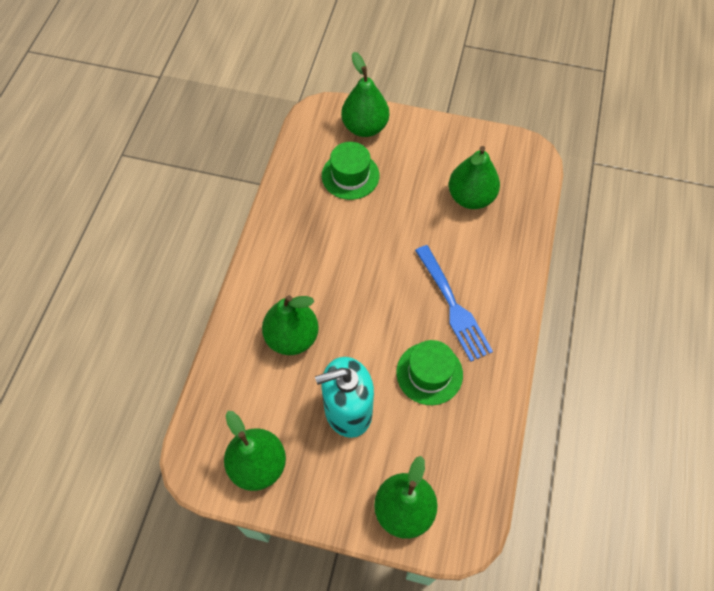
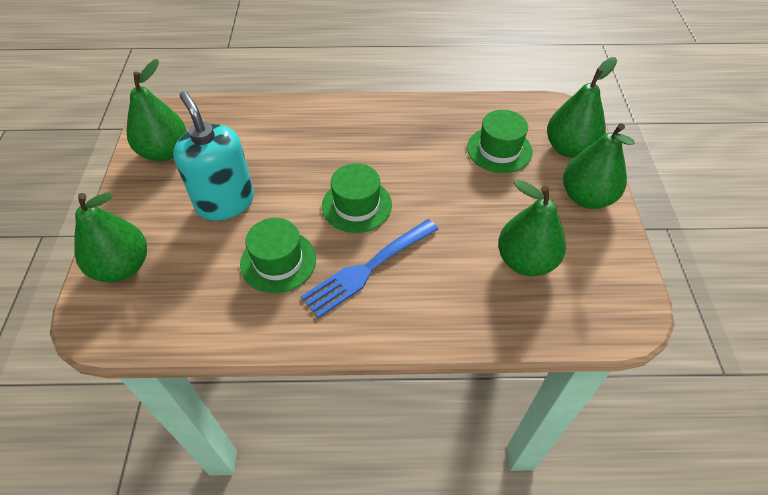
camera: 75 degrees right, 10 degrees down
green pear [262,295,319,355] -> green pear moved to [563,123,635,209]
none -> green hat [322,163,392,233]

